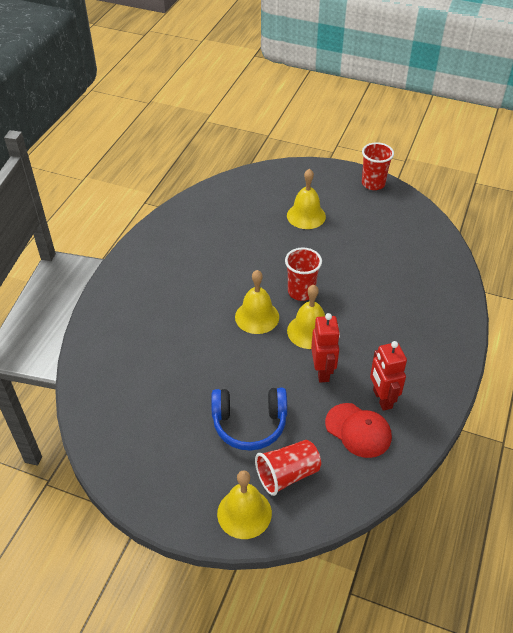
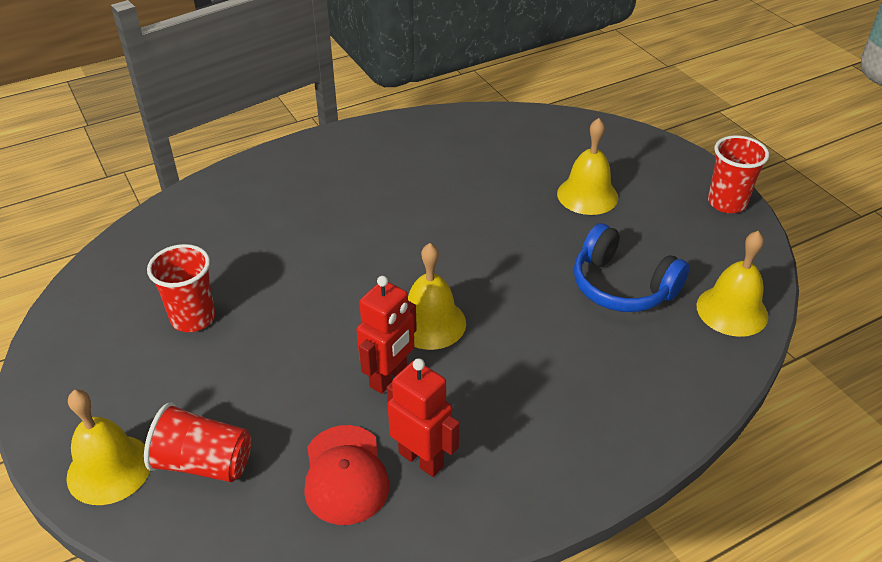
camera: 40 degrees right, 5 degrees down
blue headphones [211,388,287,451] -> blue headphones moved to [574,223,689,312]
yellow bell [235,270,279,334] -> yellow bell moved to [697,231,768,337]
red cup [285,247,322,301] -> red cup moved to [147,244,216,332]
red robot [370,341,407,411] -> red robot turned 105 degrees clockwise [387,358,460,477]

